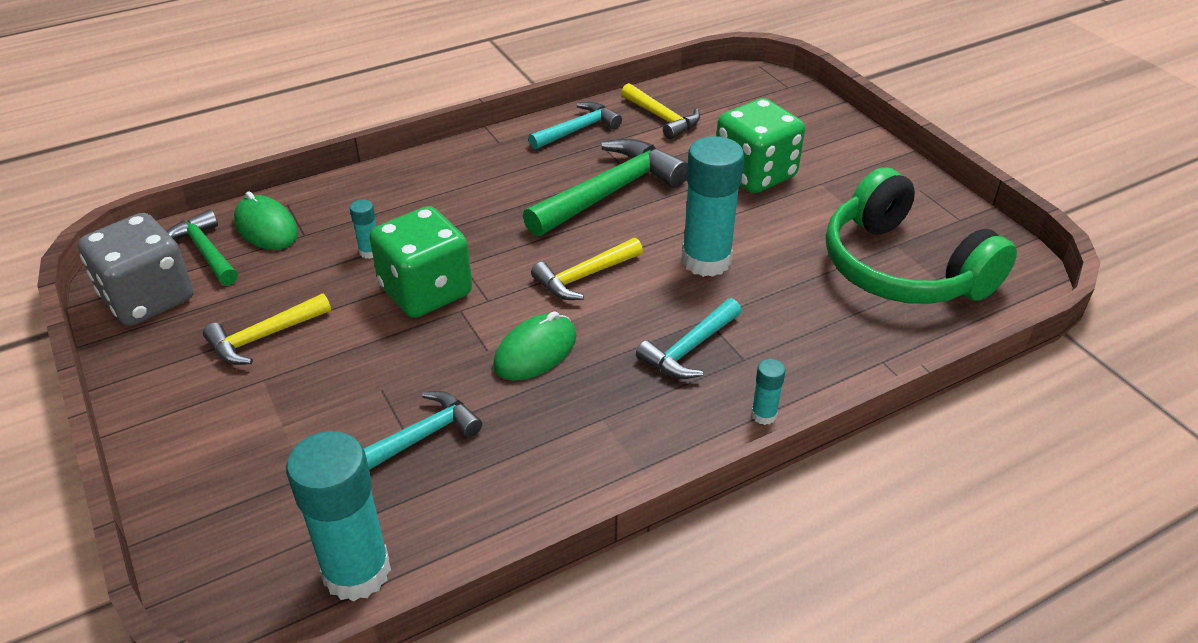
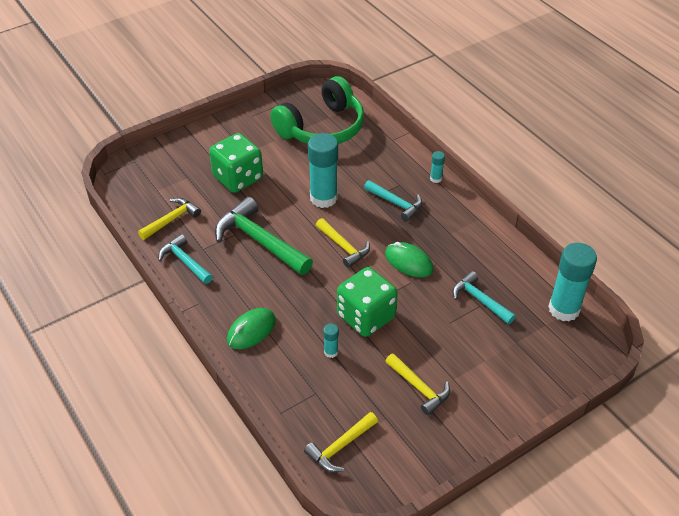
camera: 95 degrees left, 5 degrees up
grey dice [78,213,193,326] -> none
green hammer [167,210,238,286] -> yellow hammer [304,412,378,472]
green mouse [234,191,298,250] -> green mouse moved to [227,308,276,349]

